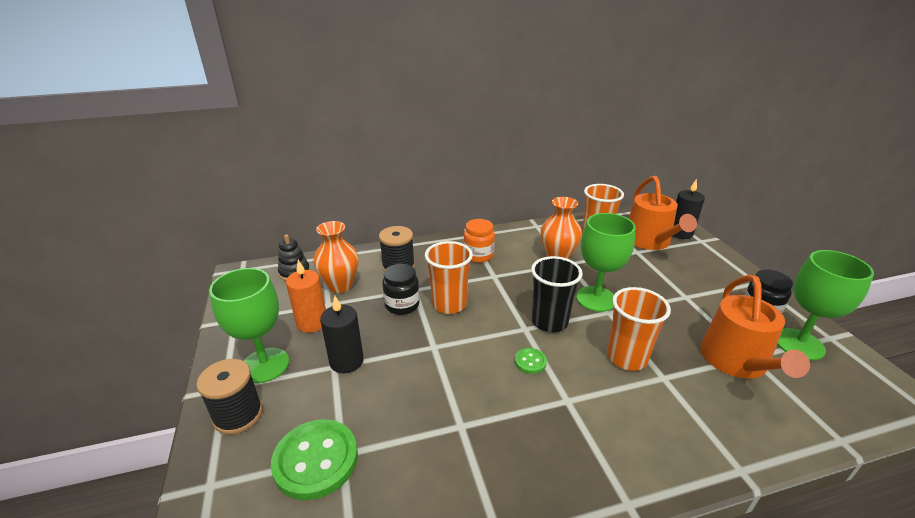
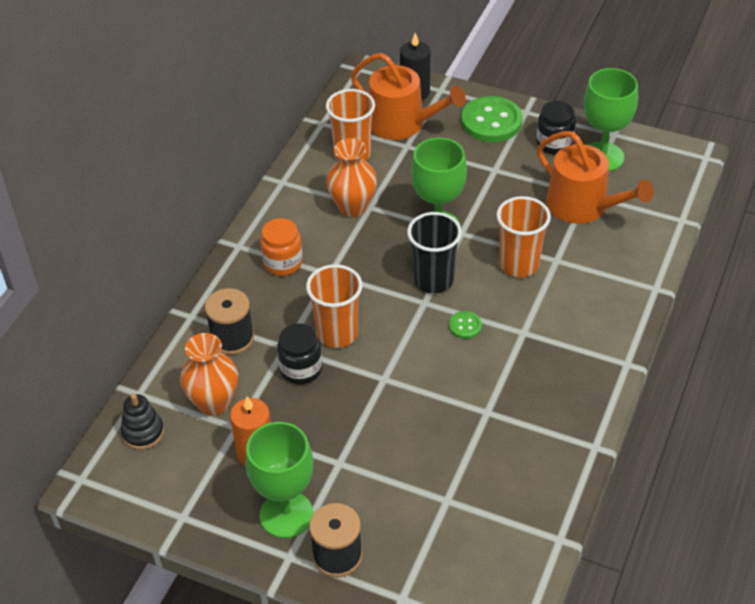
camera: 50 degrees left, 15 degrees up
green button [271,419,358,500] -> green button moved to [461,96,523,142]
black candle [320,296,364,373] -> none

